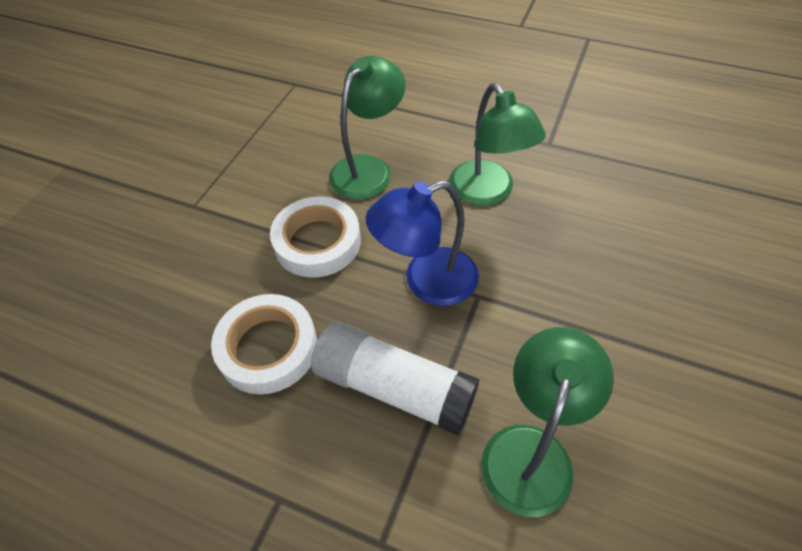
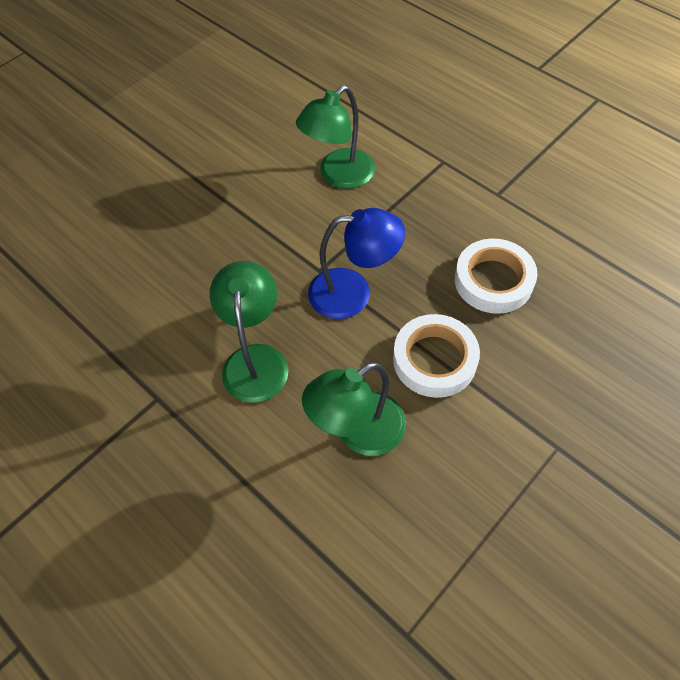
camera: 160 degrees left, 5 degrees up
white glue stick [311,322,480,435] -> none

